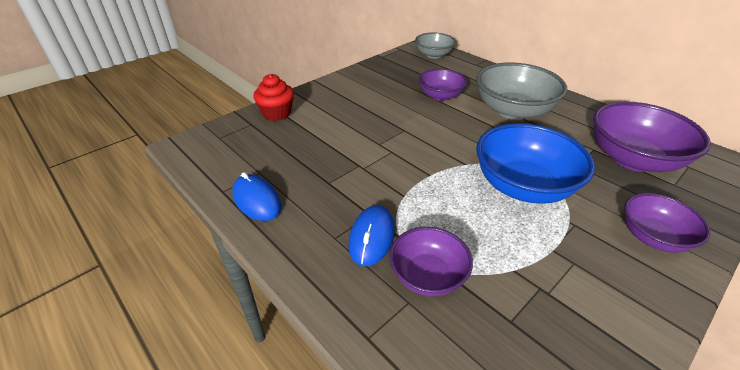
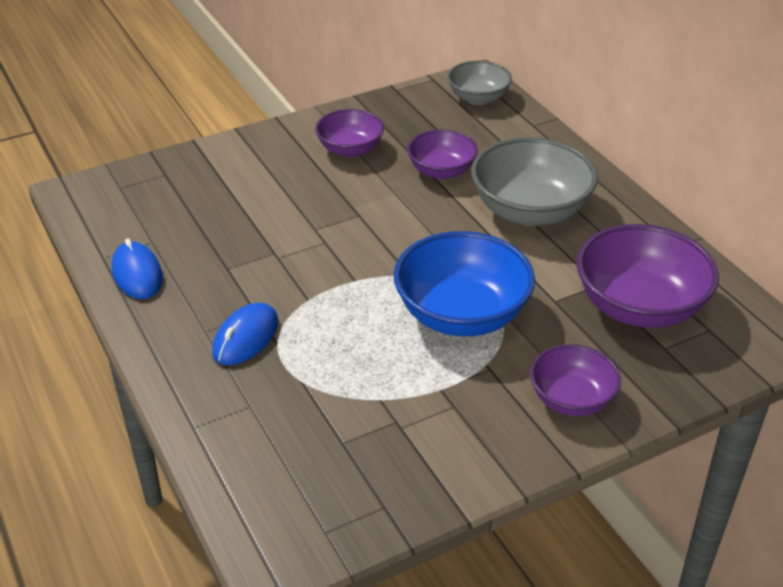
camera: 15 degrees right, 0 degrees up
red cupcake [253,74,294,121] -> none
purple bowl [389,227,473,296] -> purple bowl moved to [315,109,384,157]

